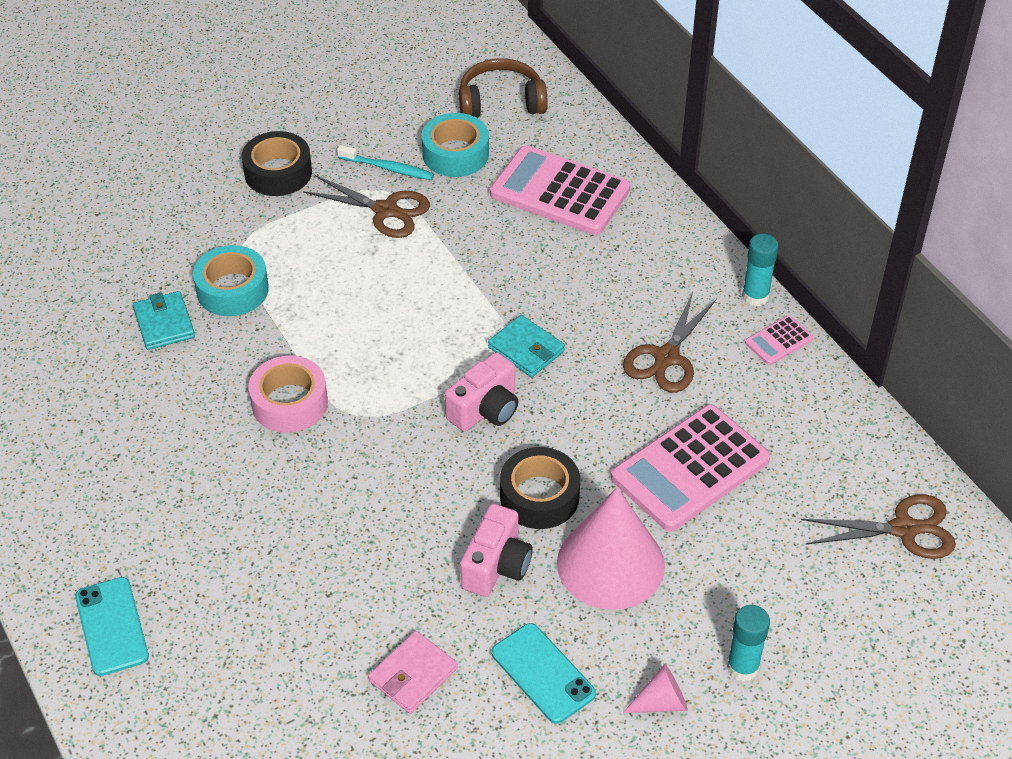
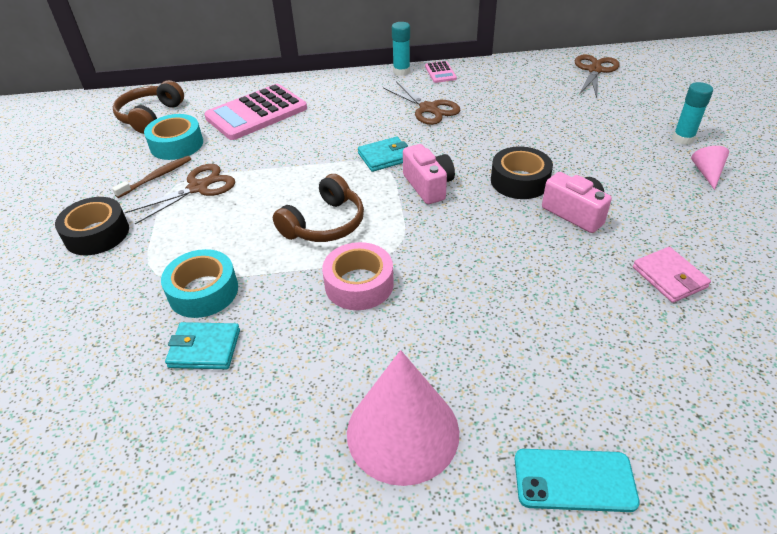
camera: 65 degrees left, 5 degrees down
turquoise toothbrush [337,145,434,180] -> brown toothbrush [112,156,191,198]
turquoise phone [491,623,596,724] -> none
pink cone [557,488,665,610] -> pink cone moved to [347,350,459,486]
pink calculator [611,404,770,532] -> none
none -> brown headphones [273,174,364,242]

